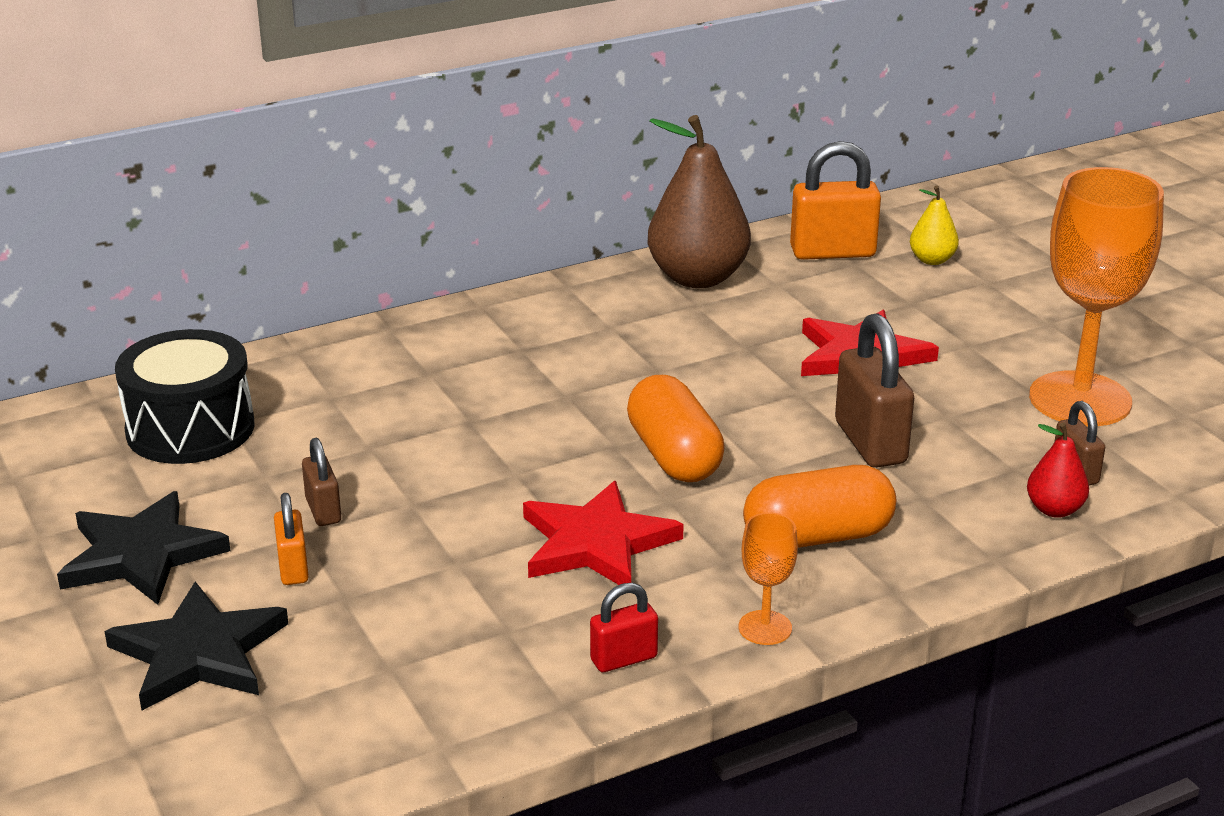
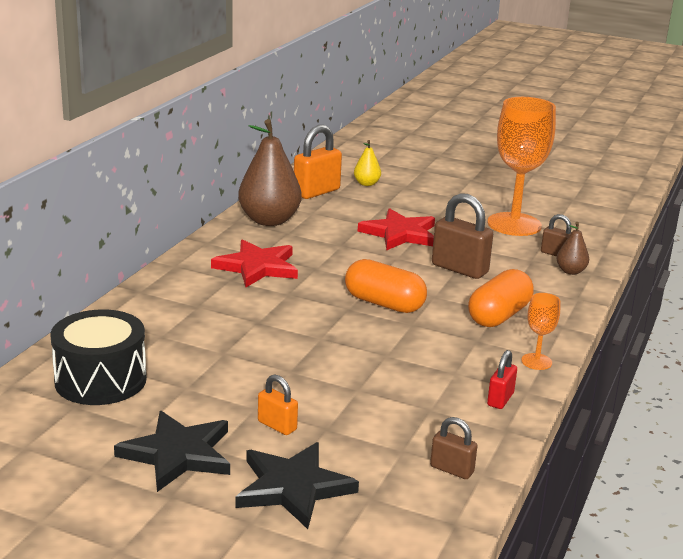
camera: 40 degrees left, 5 degrees down
brown padlock [302,438,341,526] -> brown padlock moved to [430,417,477,479]
red star [523,481,684,585] -> red star moved to [211,239,298,287]
red pear [1027,422,1089,518] -> brown pear [556,222,589,275]

